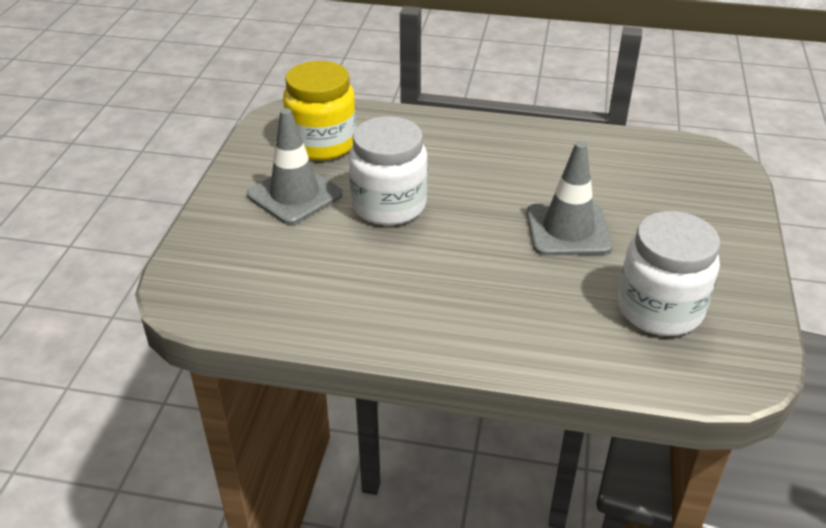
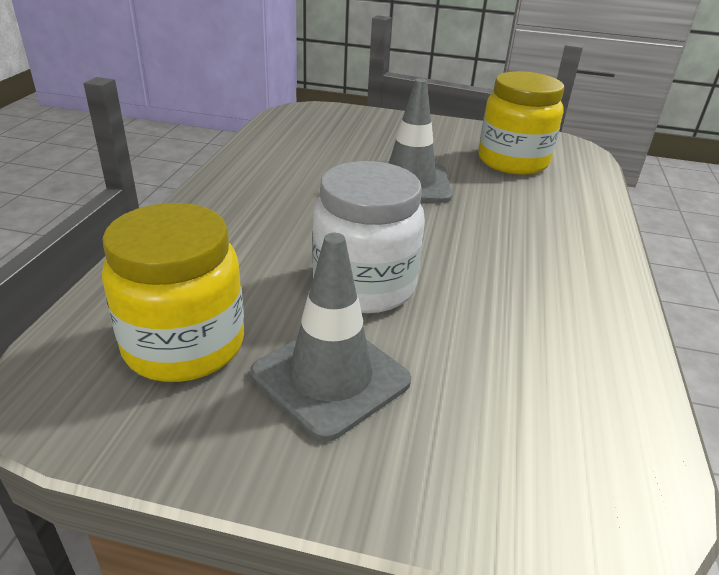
camera: 90 degrees left, 5 degrees down
white jar [618,211,720,336] -> yellow jar [478,71,564,175]

